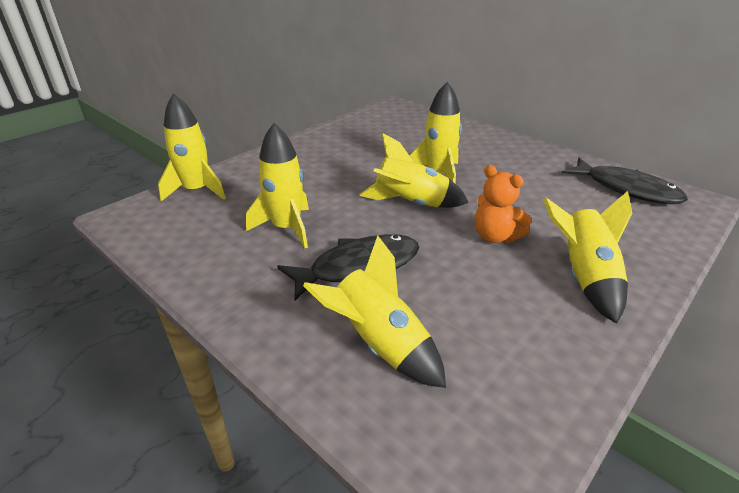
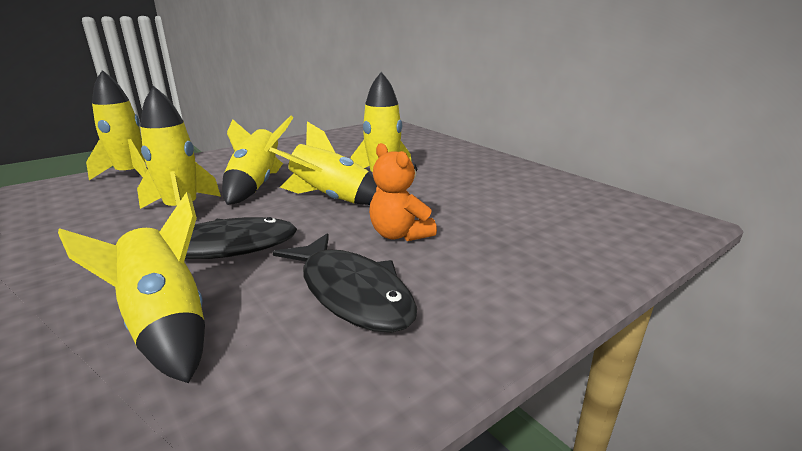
camera: 10 degrees right, 10 degrees down
yellow rocket [543,191,632,324] -> yellow rocket moved to [222,116,293,205]
black fish [562,158,688,204] -> black fish moved to [273,233,417,333]

